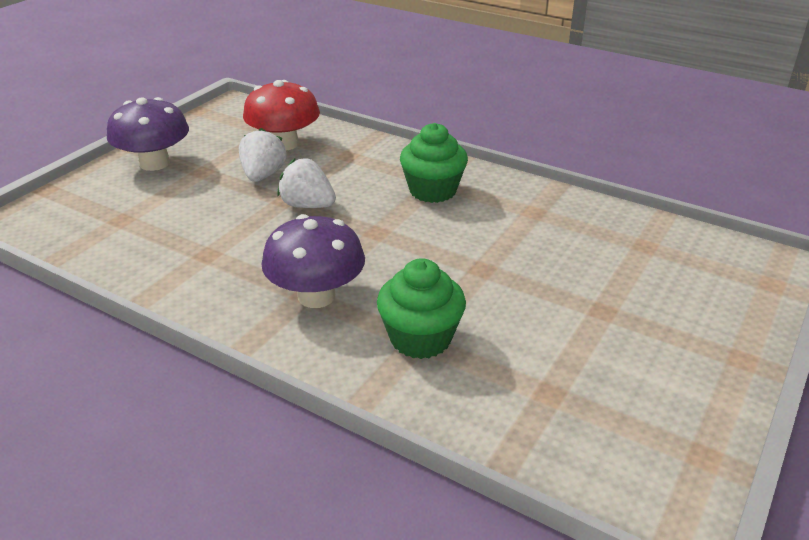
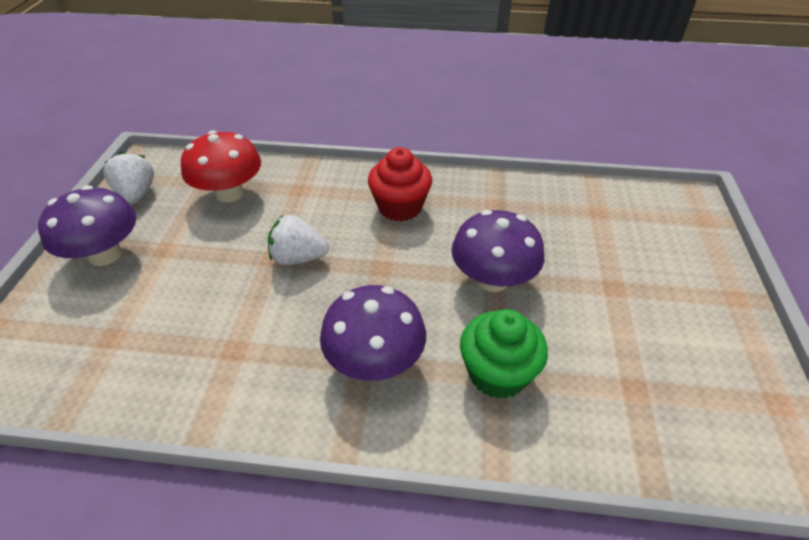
camera: 25 degrees left, 10 degrees up
white strawberry [239,128,286,182] -> white strawberry moved to [104,152,154,204]
green cupcake [400,123,468,203] -> red cupcake [368,147,432,221]
none -> purple mushroom [451,210,544,292]

